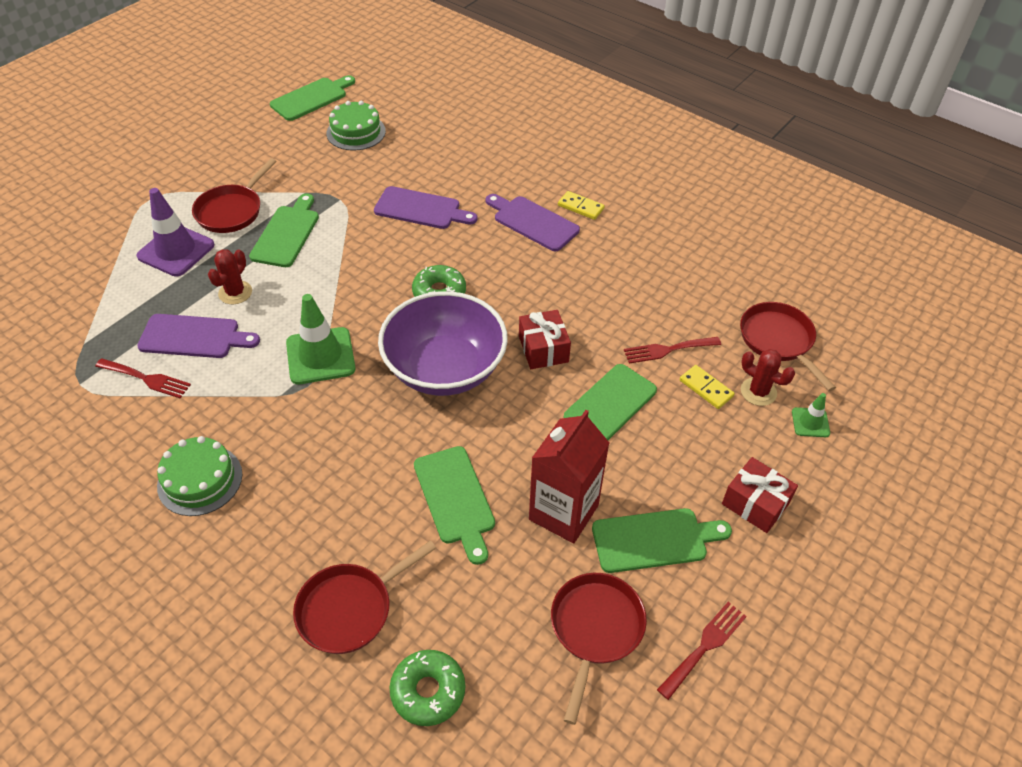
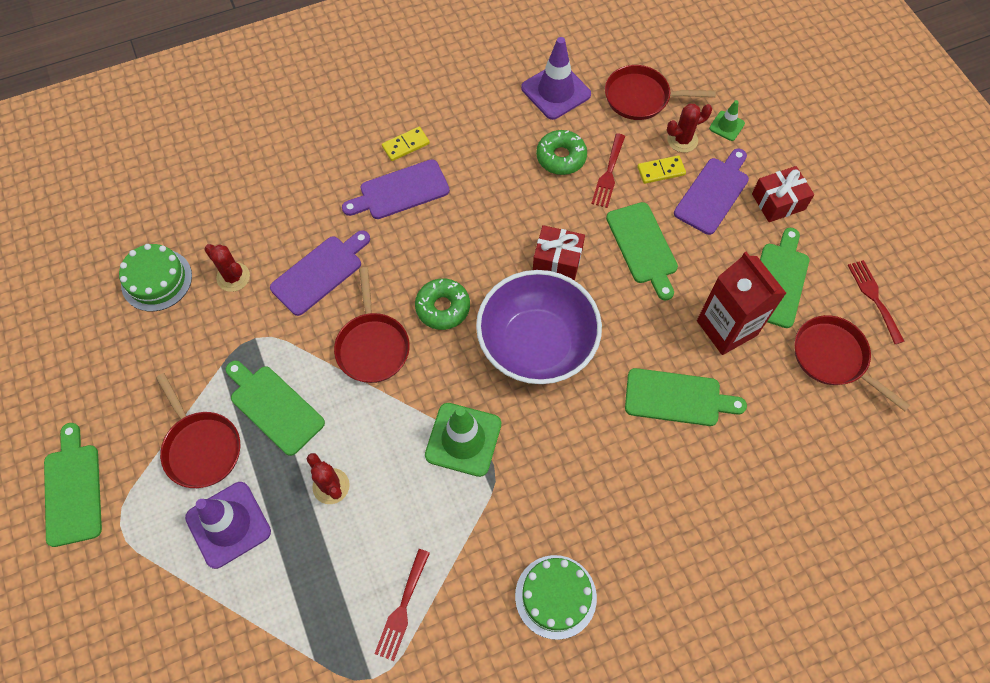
camera: 60 degrees left, 15 degrees up
red fork [95,358,191,398] -> red fork turned 150 degrees clockwise [375,549,430,661]
purple cutting board [137,314,260,358] -> purple cutting board moved to [674,149,749,235]
green cutting board [270,75,355,121] -> green cutting board moved to [44,423,102,547]
red pan [293,540,436,654] -> red pan moved to [334,267,410,383]
green donut [390,650,465,726] -> green donut moved to [536,130,587,175]
none -> red cactus [204,244,250,292]
none -> purple traffic cone [521,37,591,120]

